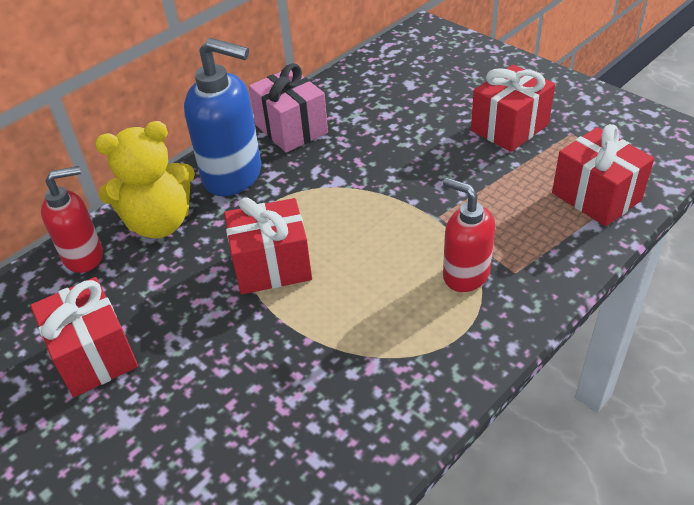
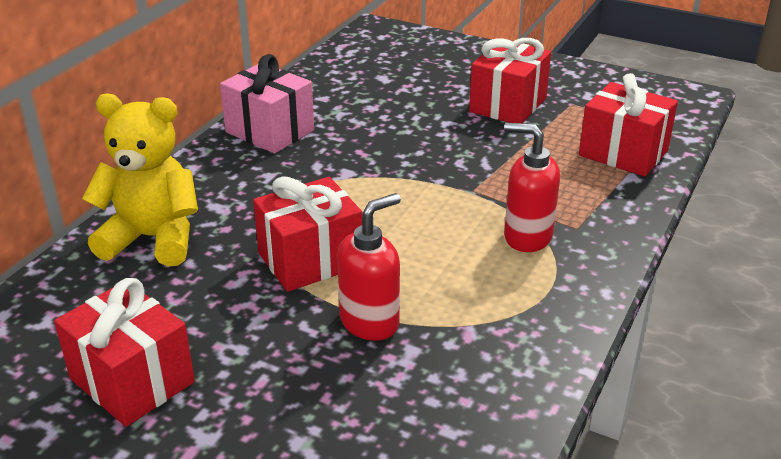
camera: 20 degrees left, 10 degrees down
red soap dispenser [41,166,103,273] -> red soap dispenser moved to [337,193,401,341]
yellow teddy bear [95,121,195,238] -> yellow teddy bear turned 135 degrees counterclockwise [82,94,198,267]
blue soap dispenser [184,38,261,196] -> none

